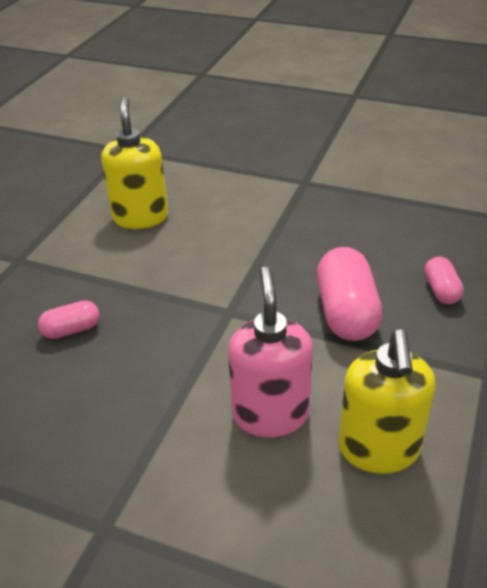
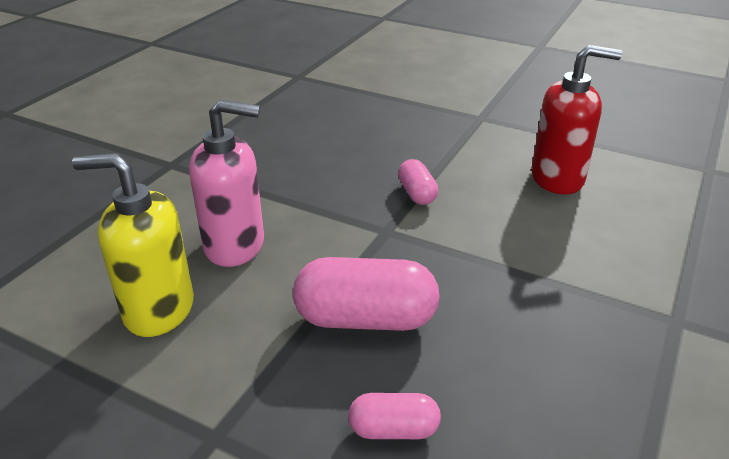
camera: 95 degrees right, 5 degrees down
pink capsule [38,300,100,339] -> pink capsule moved to [398,159,438,205]
yellow soap dispenser [101,97,168,229] -> red soap dispenser [531,45,622,194]

